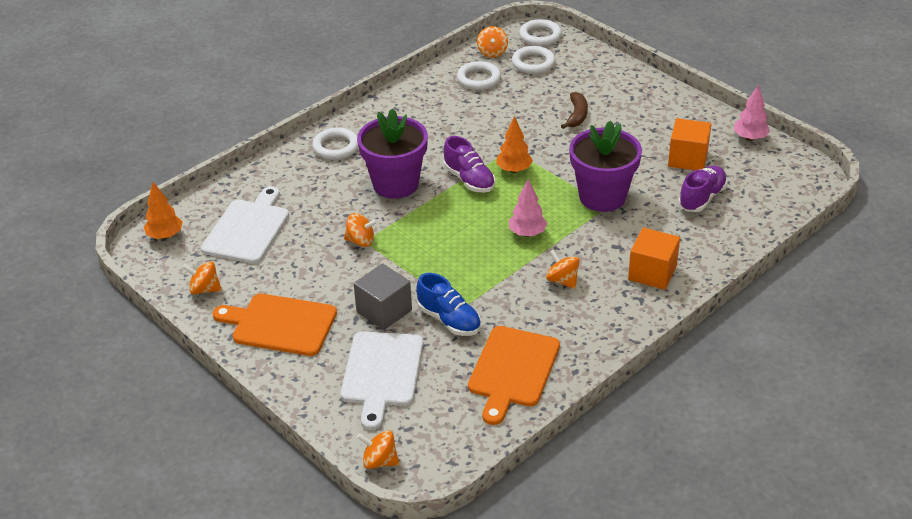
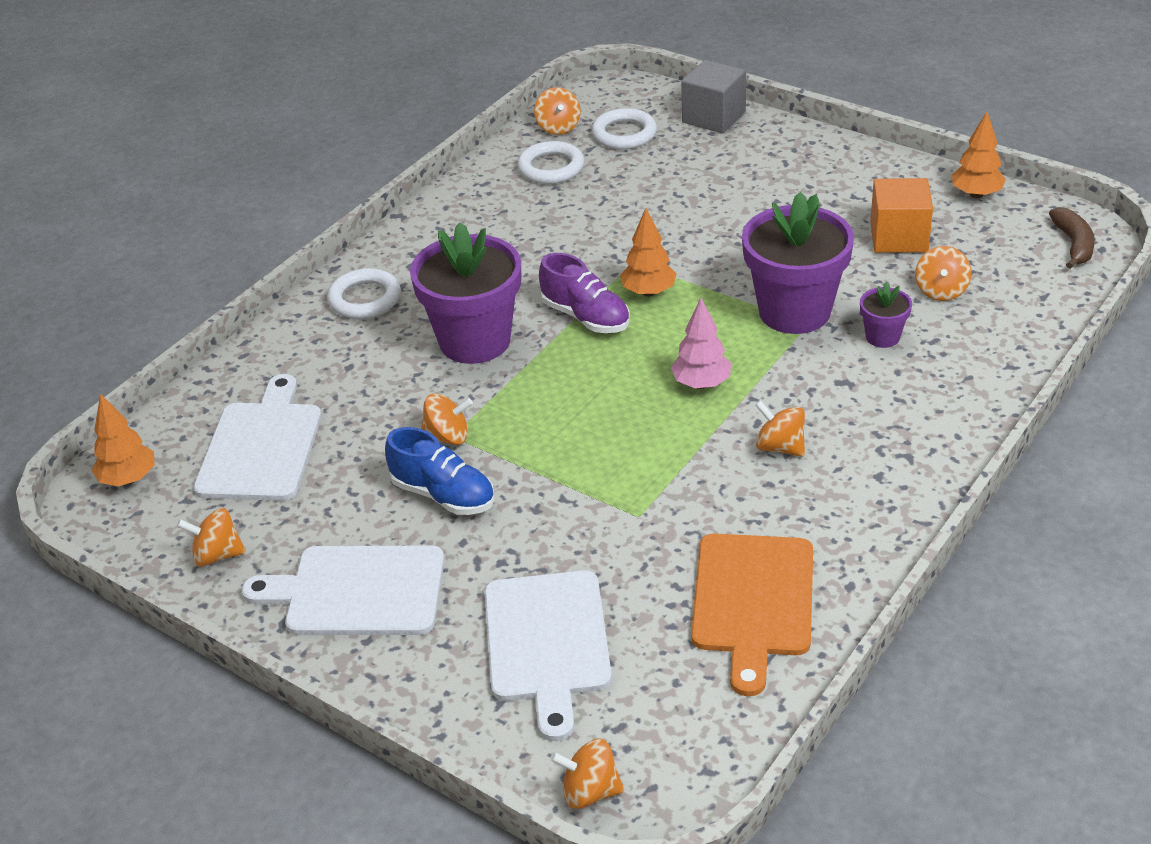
camera: 10 degrees left, 0 degrees up
orange cutting board [212,294,337,356] -> white cutting board [242,545,444,635]
grey cube [354,263,412,330] -> grey cube moved to [681,60,746,133]
blue shoe [416,273,481,336] -> blue shoe moved to [385,427,494,515]
white ring [519,19,562,46] -> none
brown banana [561,92,588,129] -> brown banana moved to [1049,207,1095,269]
orange cube [628,228,680,290] -> none
purple shoe [678,166,727,212] -> orange spinning top [915,246,972,301]
pink tree [734,84,770,141] -> orange tree [951,112,1006,198]
none -> purple flower pot [860,282,912,348]

